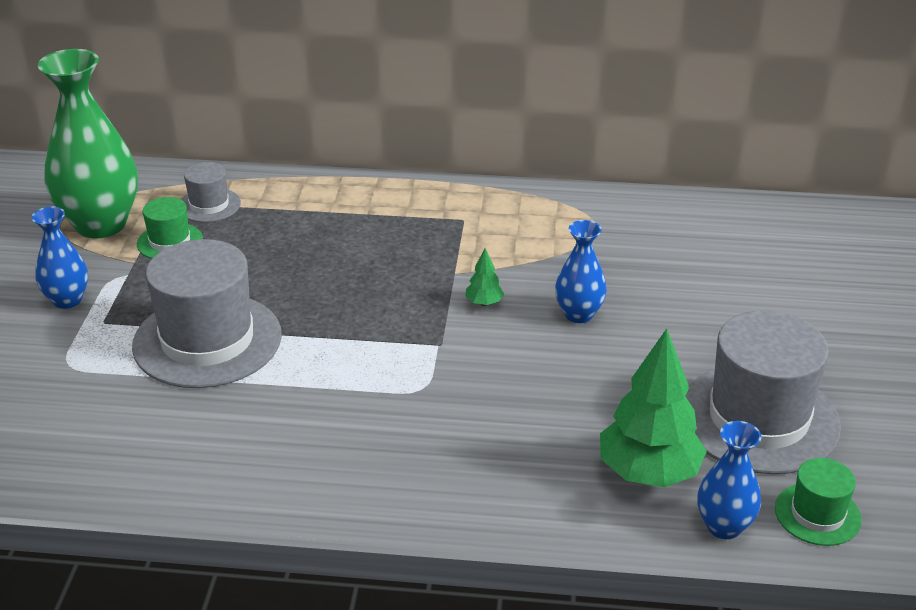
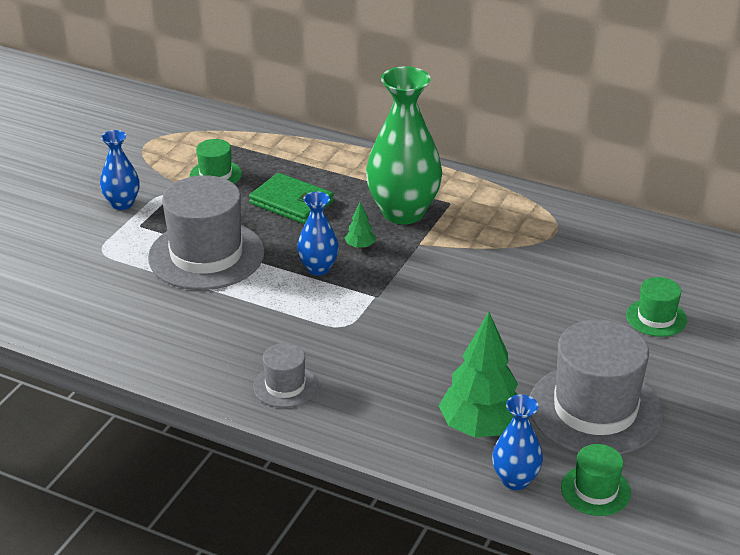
camera: 20 degrees right, 0 degrees up
green vase [38,49,138,239] -> green vase moved to [366,66,442,224]
grey hat [181,162,241,222] -> grey hat moved to [253,343,317,408]
green tree [465,248,504,306] -> green tree moved to [345,202,376,249]
blue vase [555,220,607,323] -> blue vase moved to [297,192,339,276]
none -> green wallet [249,173,334,224]
none -> green hat [626,277,687,337]

